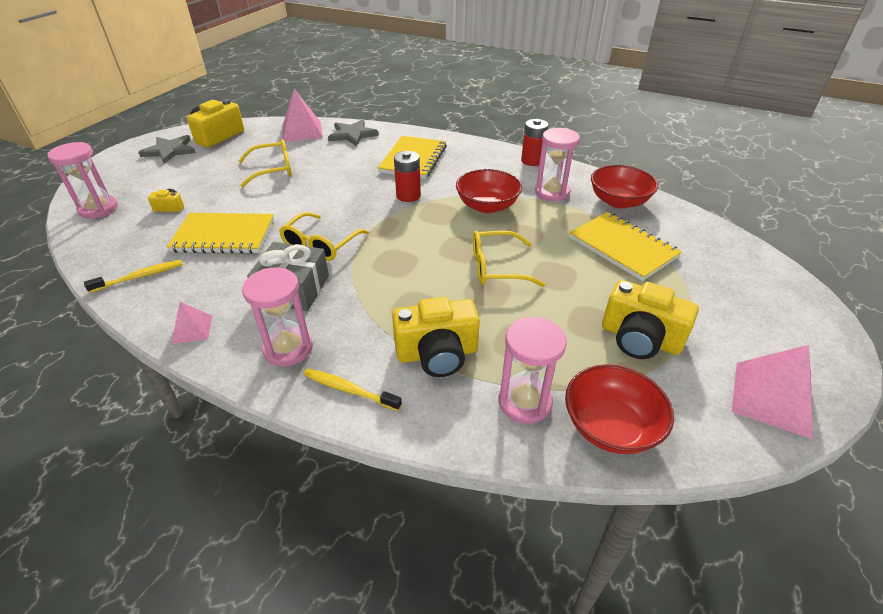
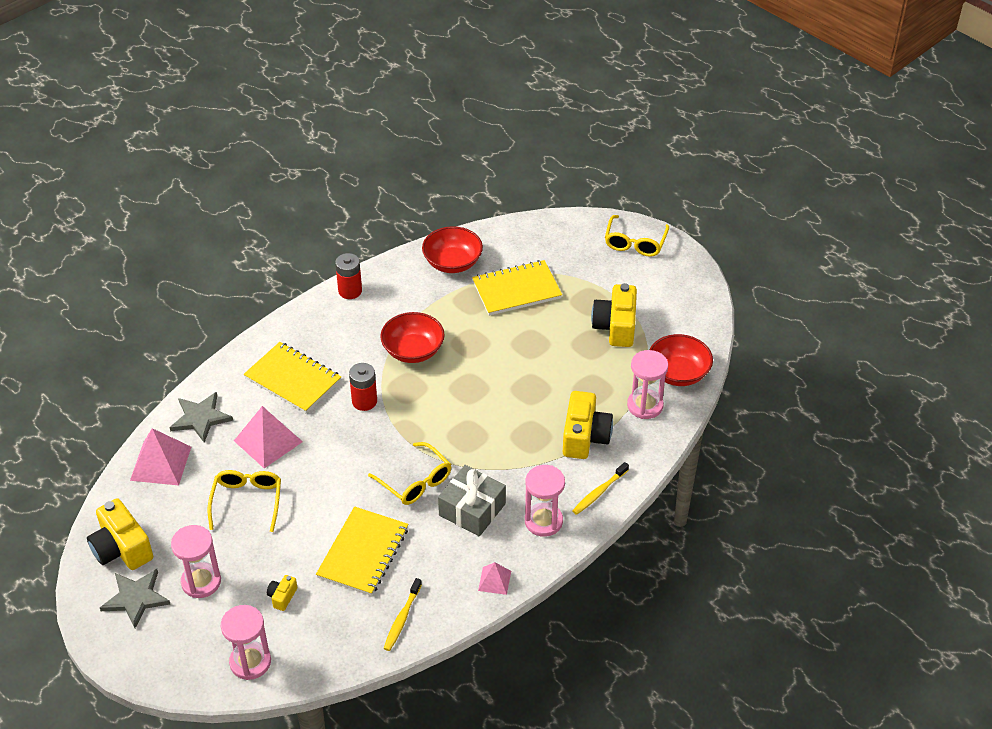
camera: 70 degrees left, 5 degrees up
yellow toothbrush [84,260,183,293] -> yellow toothbrush turned 150 degrees counterclockwise [384,578,422,651]
yellow glasses [473,230,546,287] -> yellow glasses moved to [605,215,669,257]
pink hourglass [535,128,580,201] -> pink hourglass moved to [171,525,221,598]
yellow camera [602,280,699,359] -> yellow camera turned 135 degrees clockwise [591,283,637,347]
pink pyramid [732,345,813,439] -> pink pyramid moved to [234,406,303,468]

